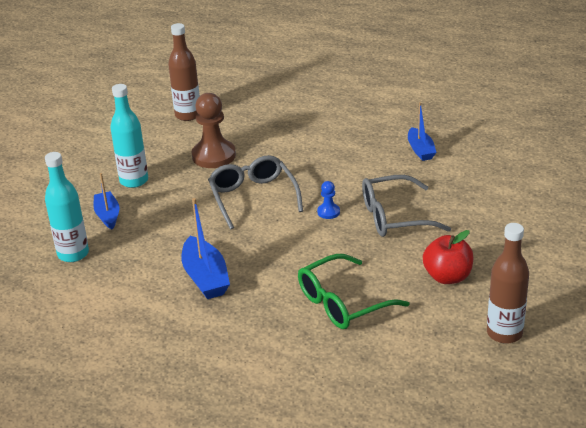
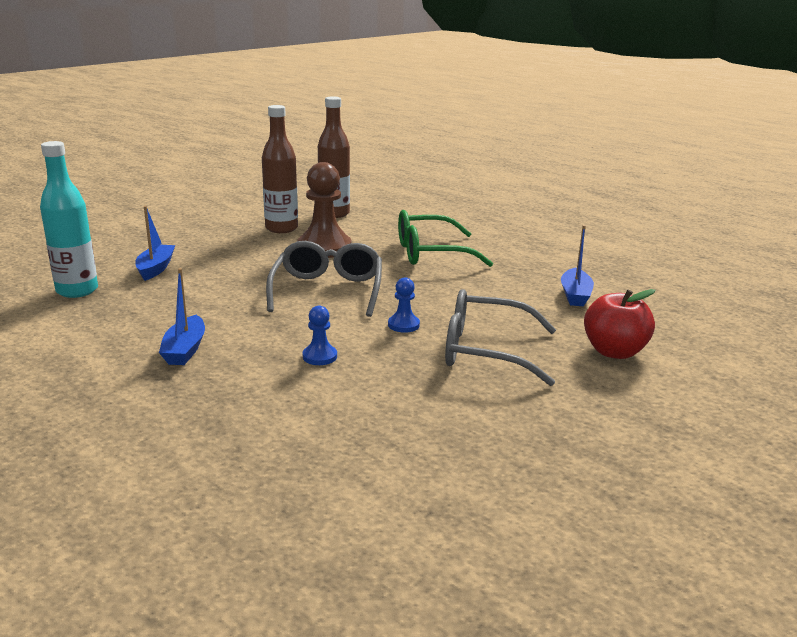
camera: 20 degrees right, 10 degrees down
turquoise bottle [110,84,148,188] -> none
blue boat [182,198,230,299] -> blue boat [159,268,205,365], size x0.66
green glasses [298,254,409,329] -> green glasses moved to [398,210,493,267]
red apple [423,230,473,284] -> red apple moved to [584,289,656,359]
brown bottle [487,223,529,344] -> brown bottle moved to [262,105,298,233]
none -> blue pawn [303,306,337,365]

